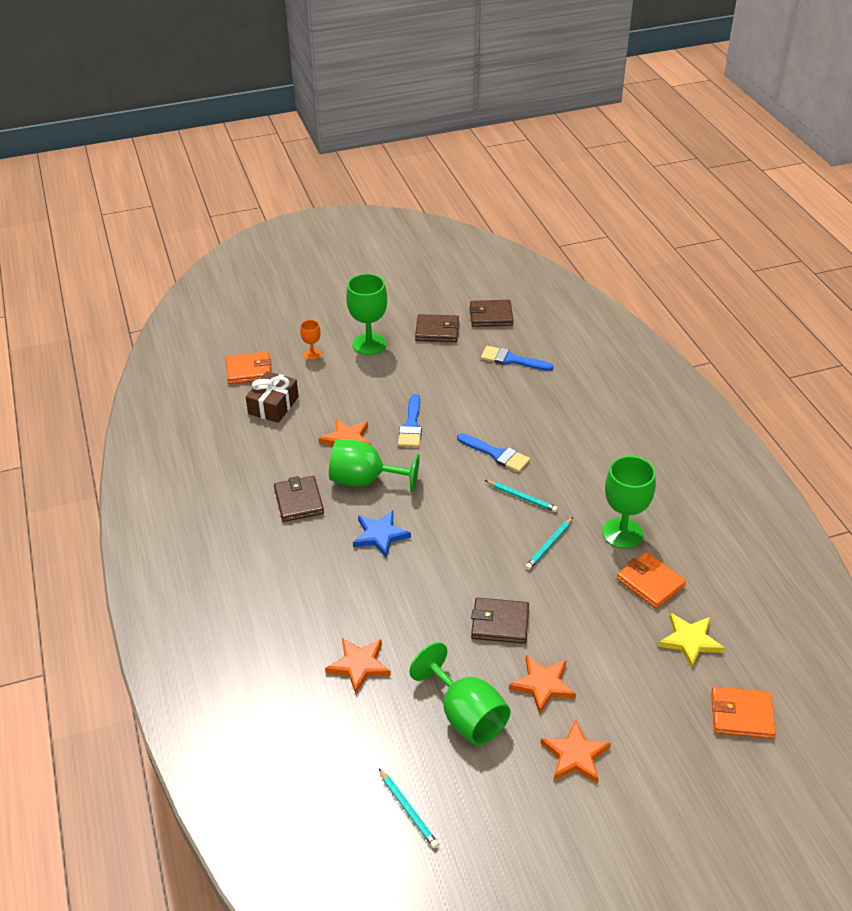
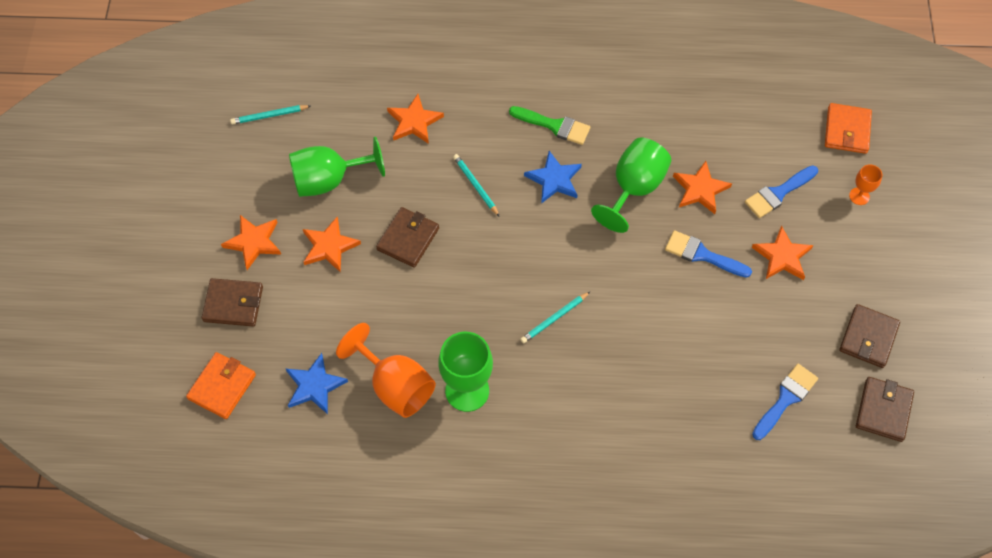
camera: 110 degrees right, 20 degrees up
brown gift [246,371,299,423] -> none
brown wallet [274,476,324,522] -> brown wallet moved to [201,278,263,327]
green goblet [346,274,387,355] -> none
blue brush [457,433,530,472] -> blue brush moved to [745,165,818,218]
turquoise pencil [525,517,573,570] -> turquoise pencil moved to [453,154,500,217]
orange wallet [617,552,686,609] -> orange goblet [336,323,436,418]
yellow star [658,613,725,669] -> blue star [286,353,348,414]
none -> green brush [509,106,590,145]
none -> orange star [752,225,814,280]

